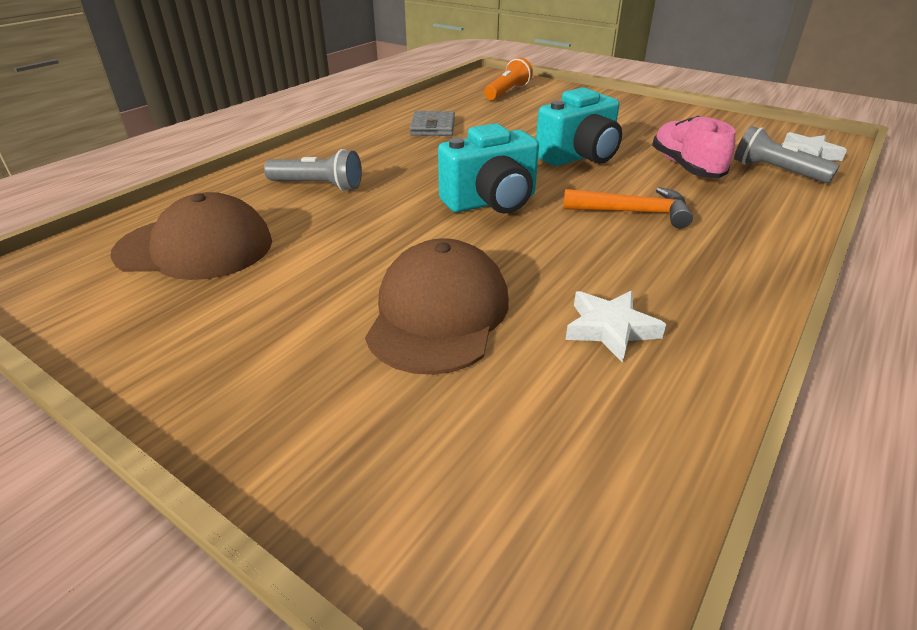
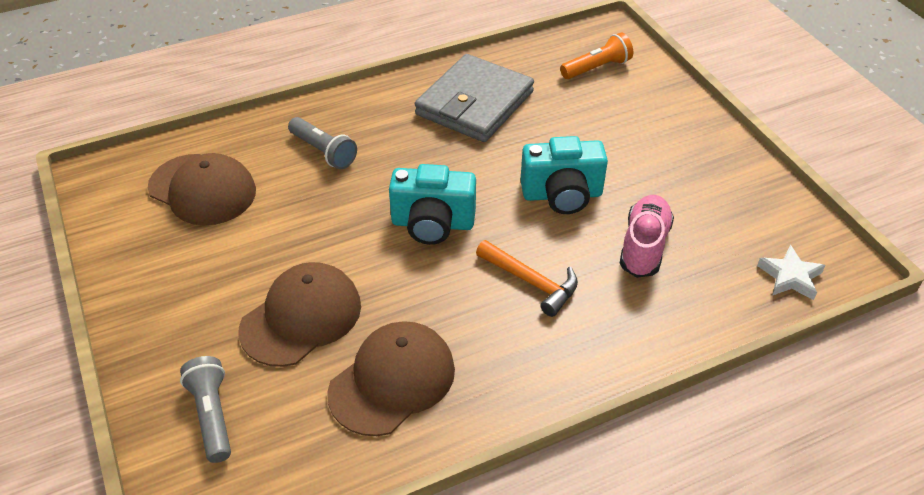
camera: 30 degrees right, 10 degrees up
grey wallet [410,111,455,136] -> grey wallet [415,54,534,142], size x1.99
white star [565,291,666,363] -> brown cap [327,321,455,436]
grey flashlight [734,126,840,183] -> grey flashlight moved to [180,356,231,463]

